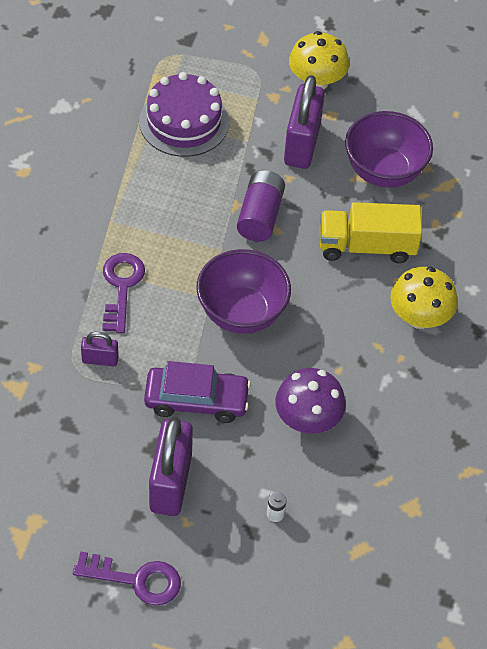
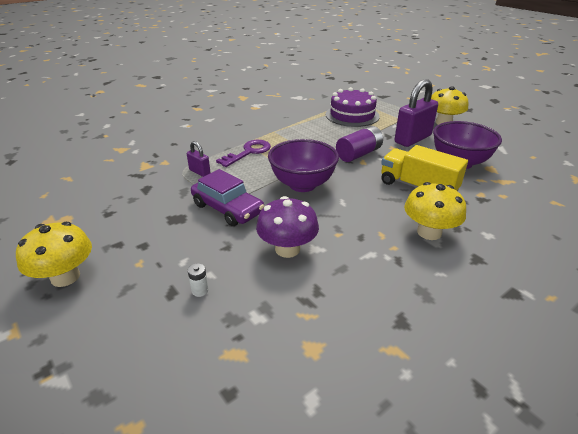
camera: 40 degrees right, 20 degrees down
purple key [73,551,181,606] -> yellow mushroom [16,222,92,287]
purple padlock [149,417,193,516] -> none

